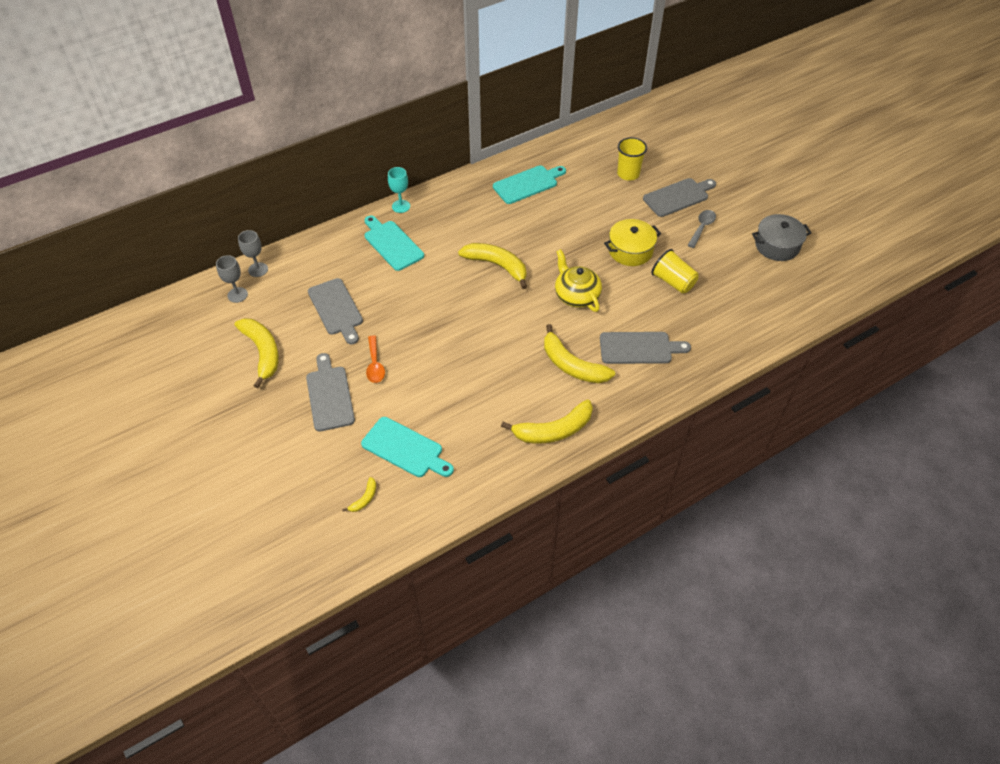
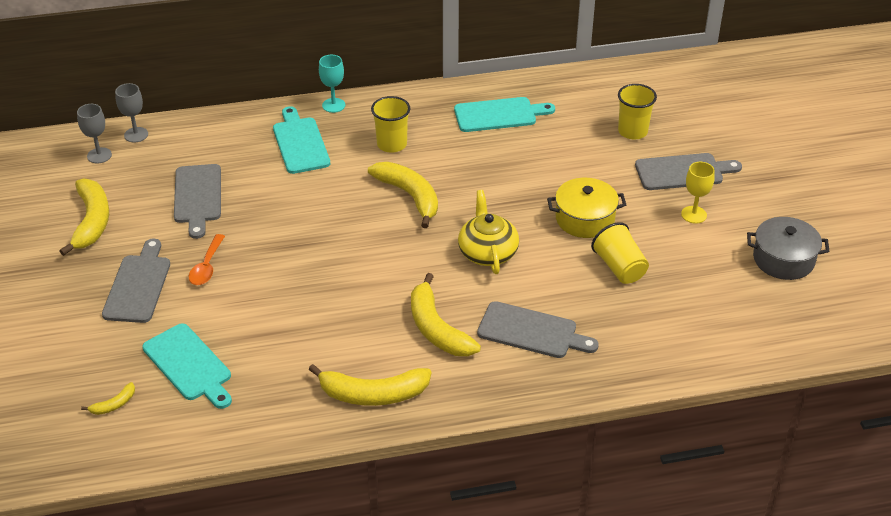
camera: 20 degrees right, 10 degrees down
grey spoon [688,210,716,248] -> yellow goblet [681,162,715,224]
none -> yellow cup [371,96,410,153]

